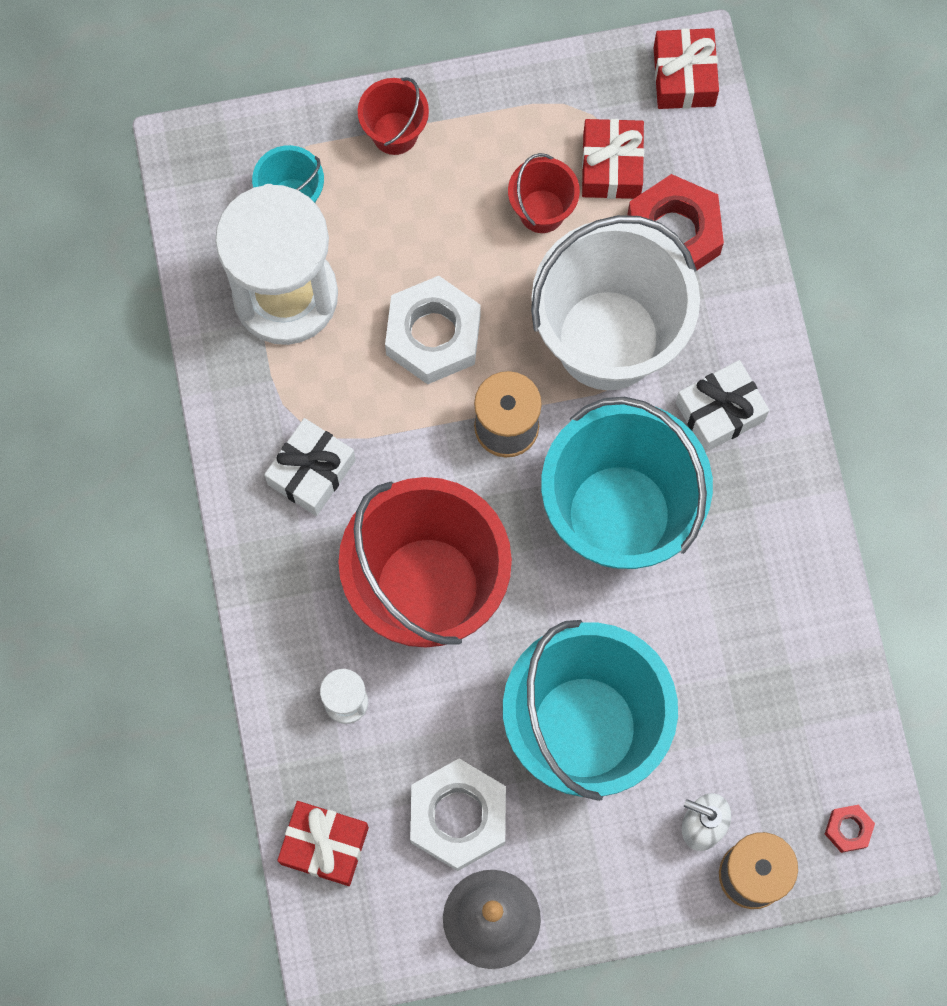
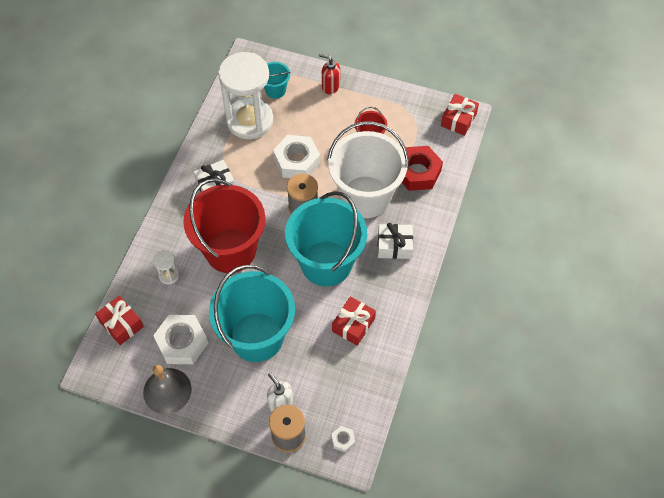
camera: 30 degrees right, 15 degrees down
red bucket [358,77,429,155] -> red soap dispenser [319,53,340,94]
red gift [582,119,644,199] -> red gift moved to [332,296,376,346]
red nut [825,805,875,853] -> white nut [331,426,355,453]

